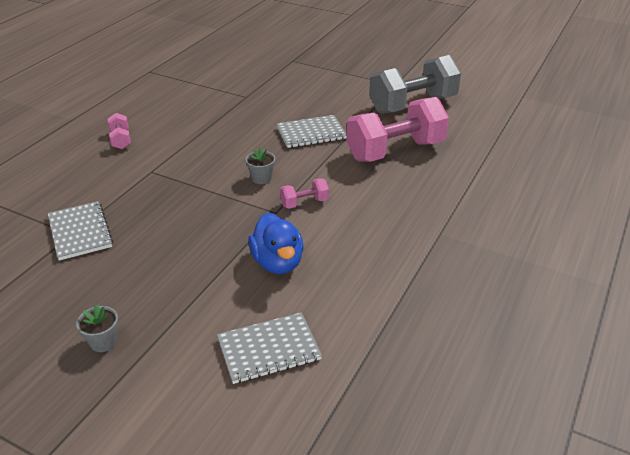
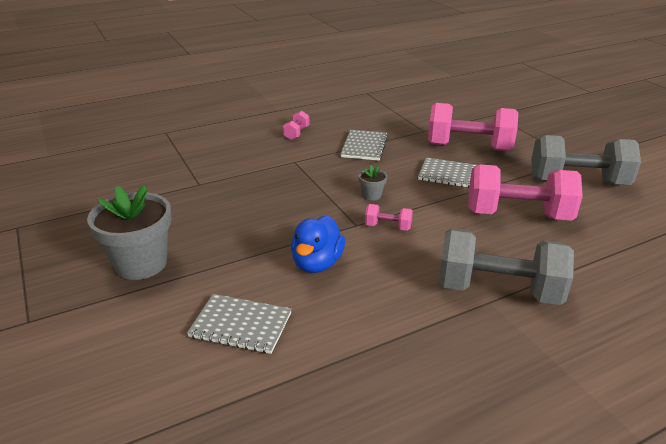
camera: 35 degrees right, 5 degrees down
grey notebook [48,201,113,261] -> grey notebook moved to [341,130,388,161]
grey flower pot [76,304,119,352] -> grey flower pot [87,185,172,280], size x2.26
none -> pink dumbbell [428,103,518,151]
none -> grey dumbbell [439,228,574,305]

